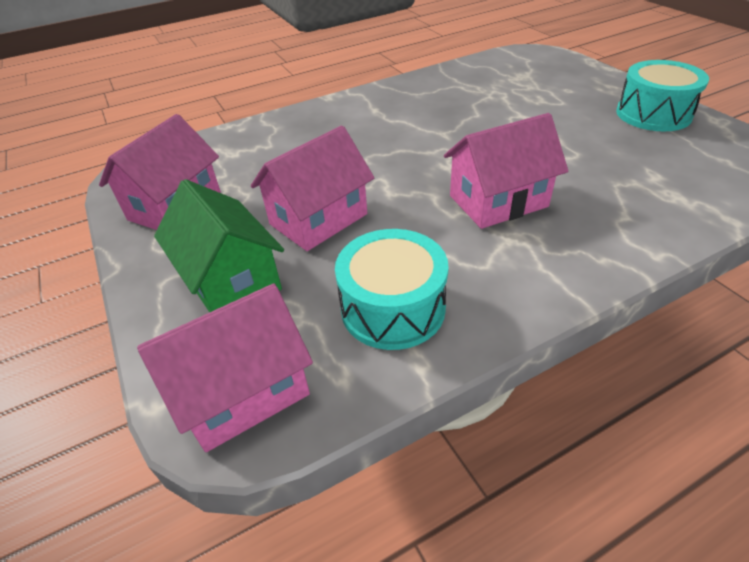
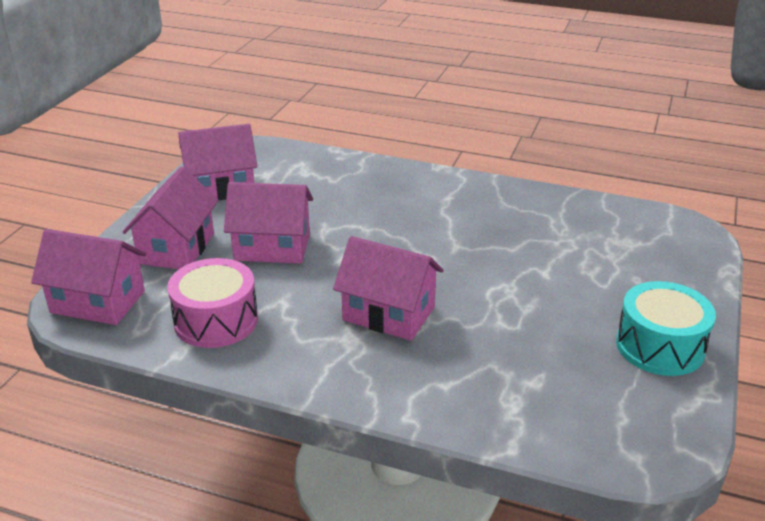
camera: 45 degrees right, 10 degrees down
green house [154,179,284,312] -> pink house [123,167,219,269]
turquoise drum [335,229,449,350] -> pink drum [167,258,258,348]

